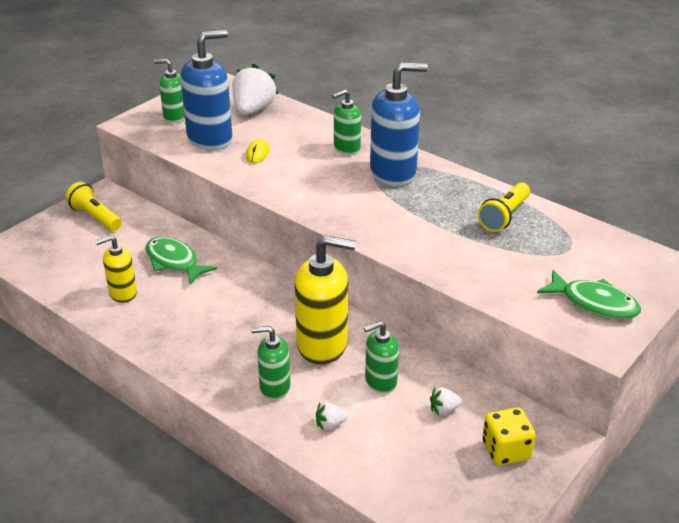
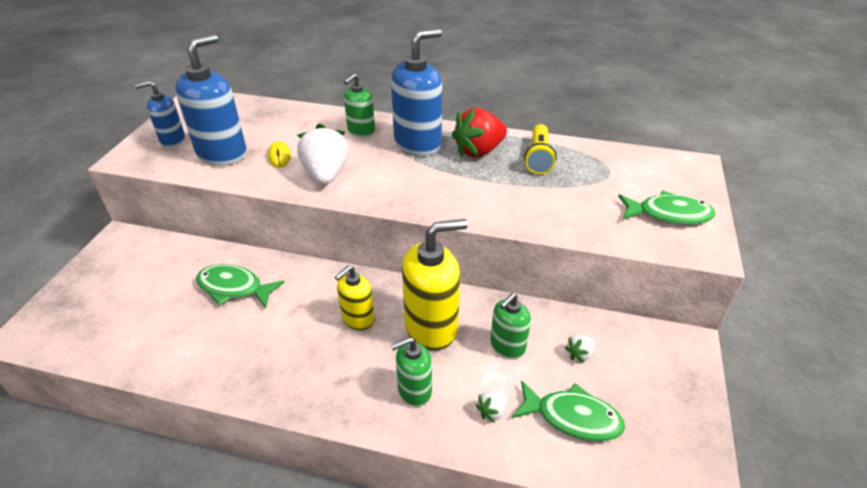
camera: 25 degrees left, 5 degrees up
yellow flashlight [65,182,122,231] -> none
yellow soap dispenser [95,235,137,303] -> yellow soap dispenser moved to [335,265,375,331]
green soap dispenser [154,59,185,123] -> blue soap dispenser [135,81,185,148]
white strawberry [232,64,278,115] -> white strawberry moved to [297,123,349,185]
yellow dice [483,407,536,466] -> none
none -> red strawberry [452,108,507,158]
none -> green fish [512,380,625,441]

